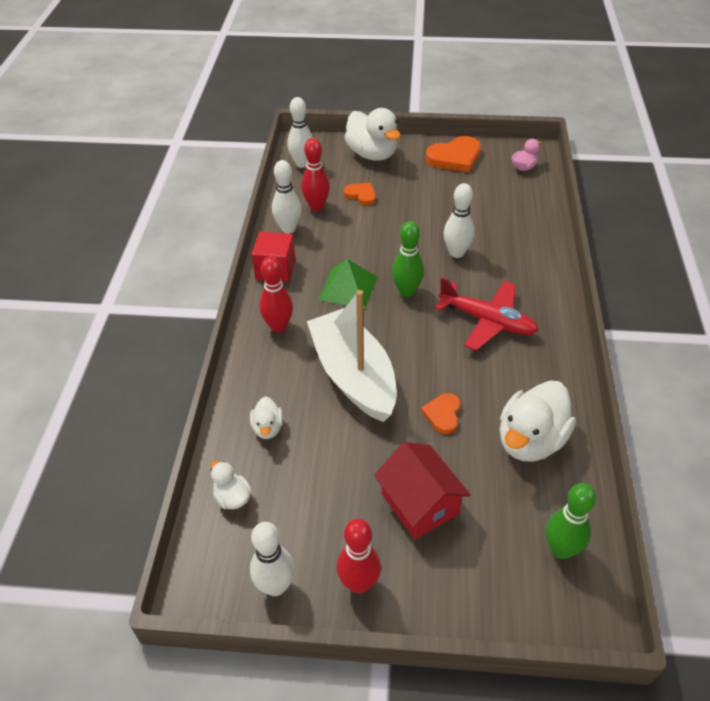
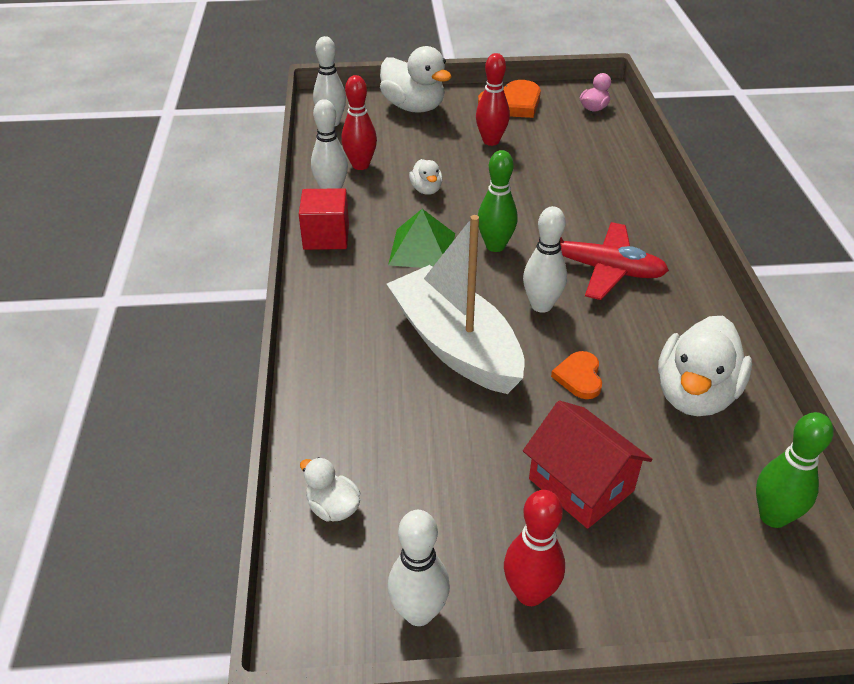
camera: 10 degrees left, 5 degrees down
white duck [250,396,283,439] -> white duck moved to [409,159,443,195]
red bowling pin [259,256,293,332] -> red bowling pin moved to [476,53,510,146]
orange heart [344,183,376,205] -> none
white bowling pin [444,183,475,258] -> white bowling pin moved to [523,206,567,313]

